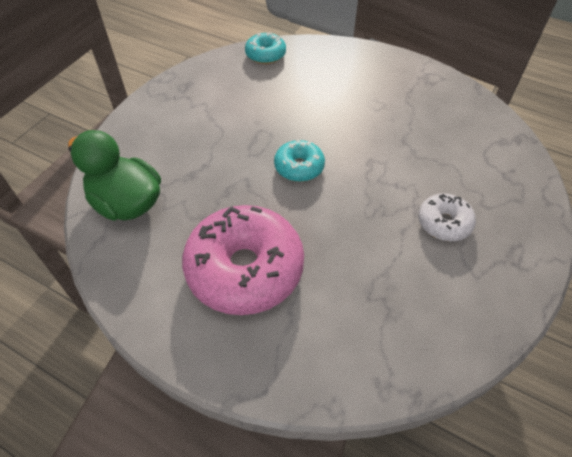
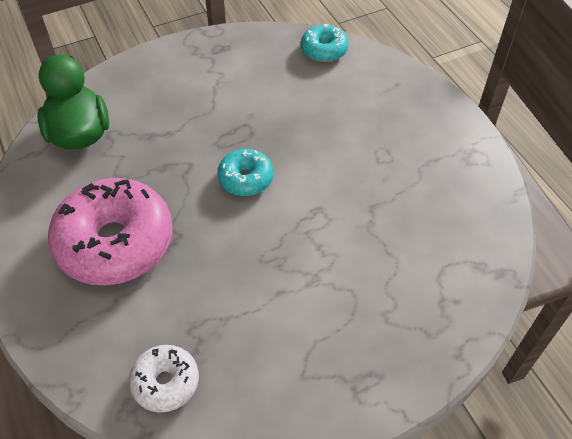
camera: 35 degrees right, 0 degrees up
white donut [418,193,476,241] -> white donut moved to [129,345,199,413]

